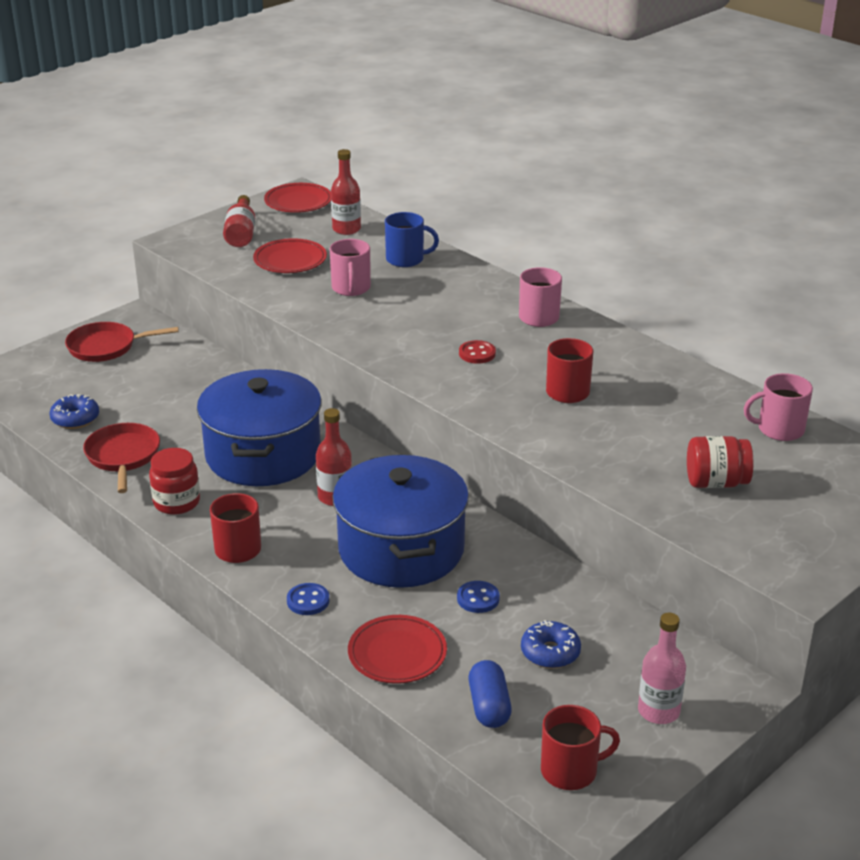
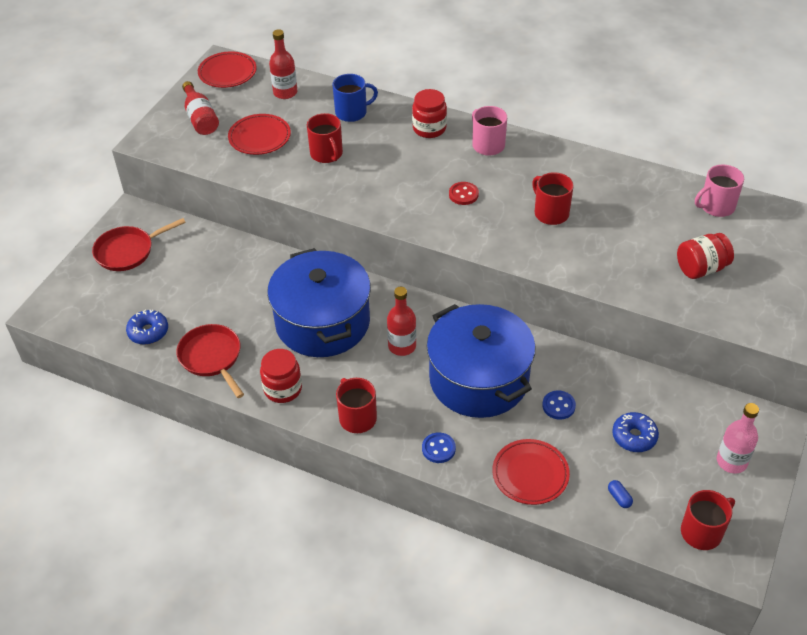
camera: 20 degrees left, 15 degrees up
pink mug [330,239,371,296] -> red mug [307,113,343,163]
blue capsule [468,660,512,728] -> blue capsule [608,480,633,508], size x0.53
none -> red jar [412,89,447,138]

